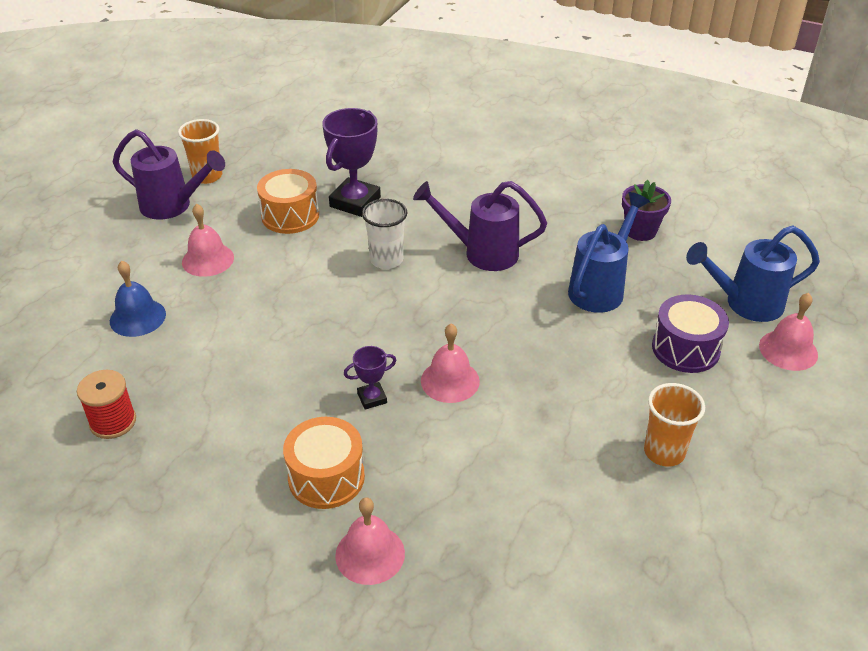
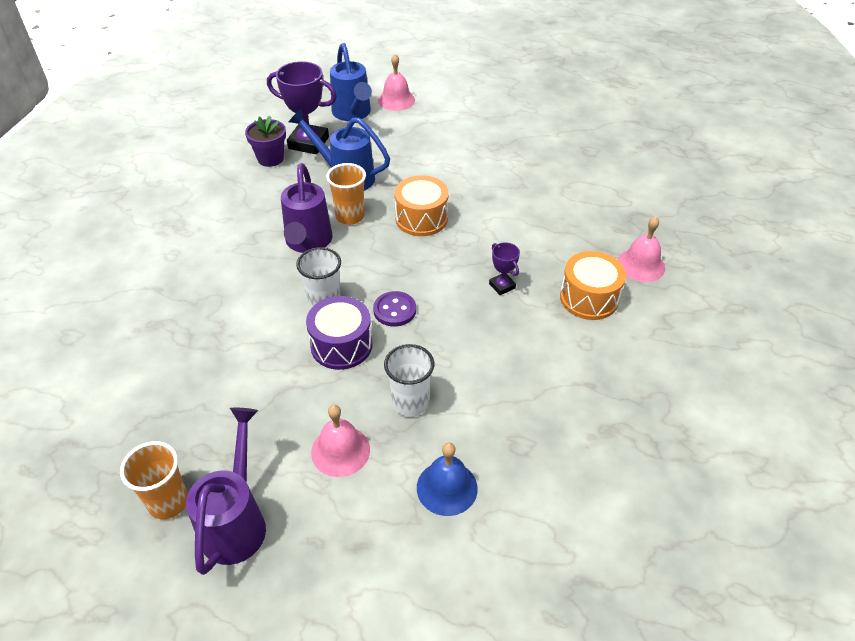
camera: 100 degrees left, 5 degrees up
red spool [77,370,136,439] -> none
orange drum [257,169,319,234] -> orange drum moved to [394,175,449,236]
purple trophy [322,108,381,217] -> purple trophy moved to [267,61,337,154]
pink bell [421,324,480,403] -> none
orange cup [644,383,705,467] -> orange cup moved to [326,163,366,225]
purple drum [652,294,729,373] -> purple drum moved to [306,296,372,370]
none -> purple button [373,291,416,327]
none -> white cup [384,344,435,417]

